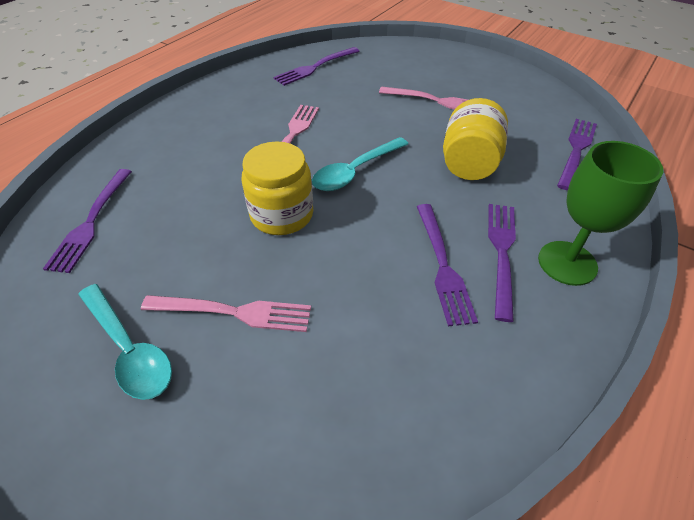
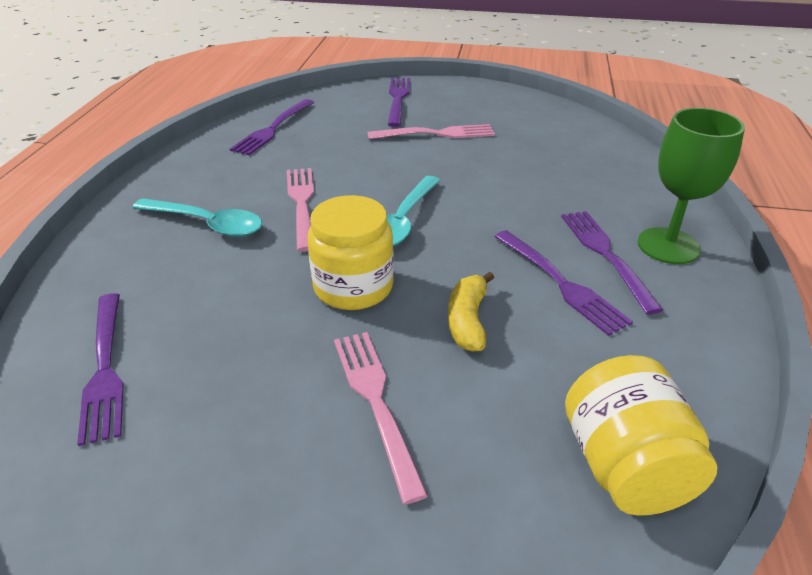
camera: 25 degrees left, 10 degrees down
turquoise spoon [78,284,172,400] -> turquoise spoon moved to [132,198,262,237]
pink fork [141,295,311,332] -> pink fork turned 90 degrees counterclockwise [334,332,428,504]
yellow jar [443,98,508,180] -> yellow jar moved to [565,355,717,515]
purple fork [557,119,597,190] -> purple fork moved to [388,78,410,127]
none -> yellow banana [448,272,494,352]

